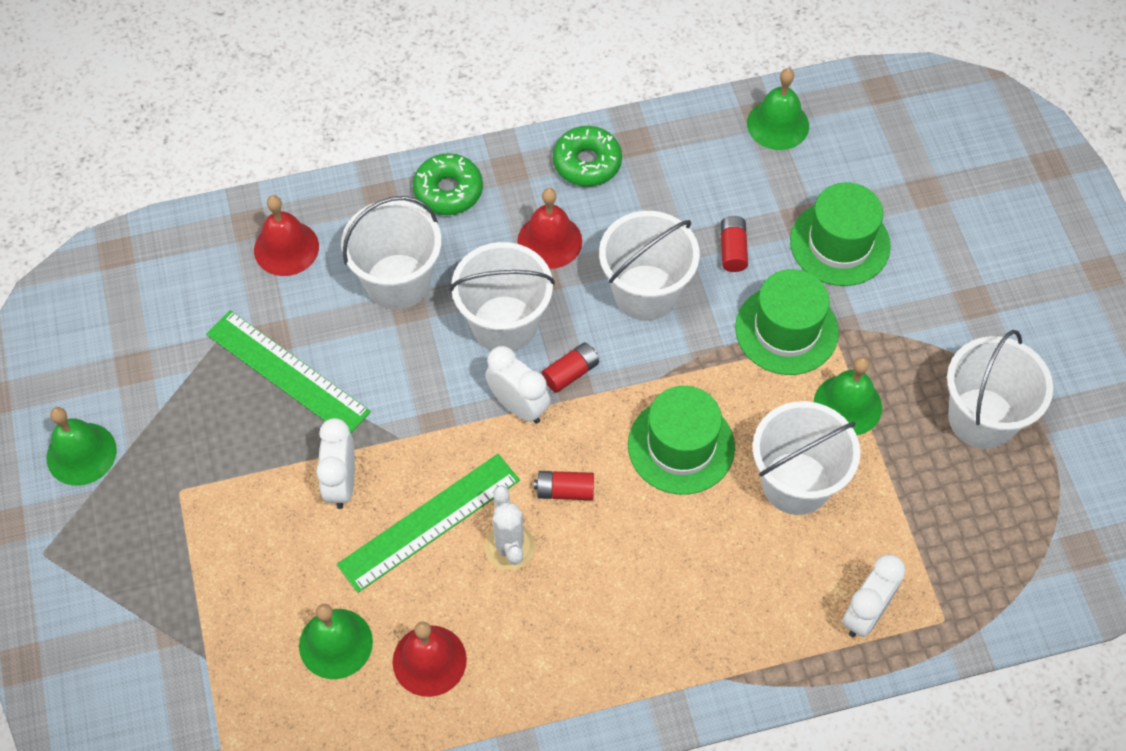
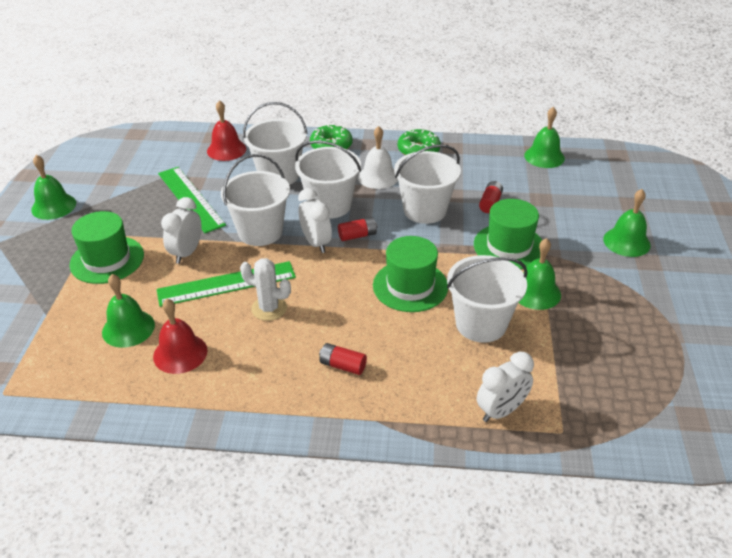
camera: 20 degrees right, 20 degrees down
white cactus [484,485,535,570] -> white cactus turned 75 degrees counterclockwise [240,258,291,321]
red bell [517,188,582,269] -> white bell [358,126,398,189]
red battery [534,471,594,500] -> red battery moved to [319,343,367,375]
green hat [790,182,891,286] -> green hat moved to [69,211,144,284]
white bucket [947,330,1053,449] -> white bucket moved to [221,154,290,246]
none -> green bell [603,189,651,257]

